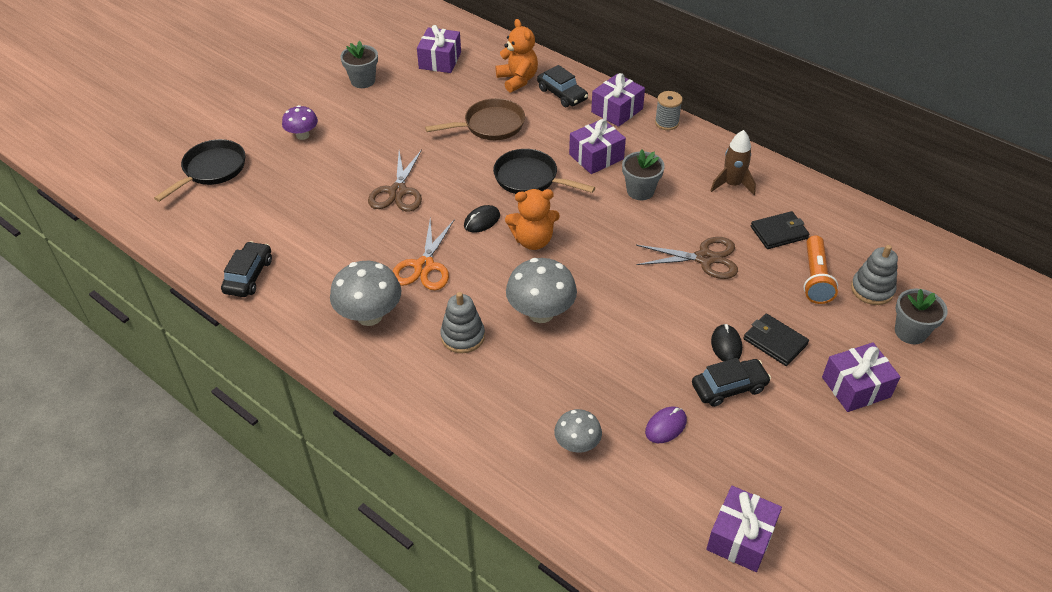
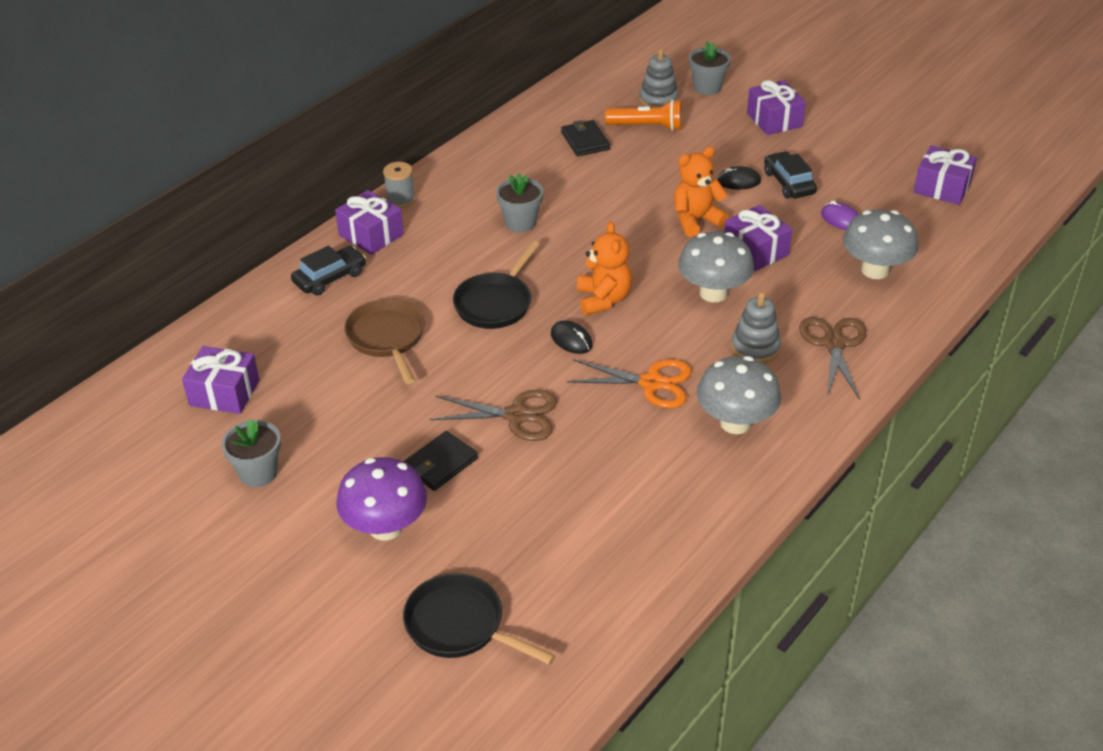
camera: 90 degrees left, 5 degrees down
black car [221,241,272,297] -> none
purple mushroom [282,105,318,140] -> purple mushroom [337,457,427,541], size x1.66
orange teddy bear [495,19,538,93] -> orange teddy bear moved to [674,147,729,237]
grey mushroom [554,409,602,452] -> grey mushroom [843,210,918,279], size x1.66
purple gift [569,119,626,174] -> purple gift moved to [724,205,792,271]
brown scissors [636,237,738,279] -> brown scissors moved to [799,317,867,400]
brown rocket [710,130,756,195] -> none
black wallet [744,314,809,366] -> black wallet moved to [403,431,478,491]

